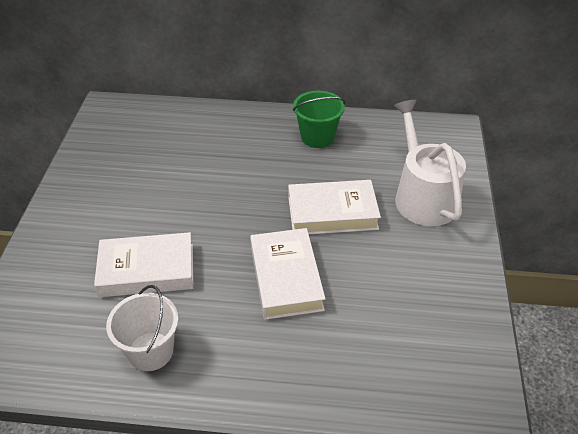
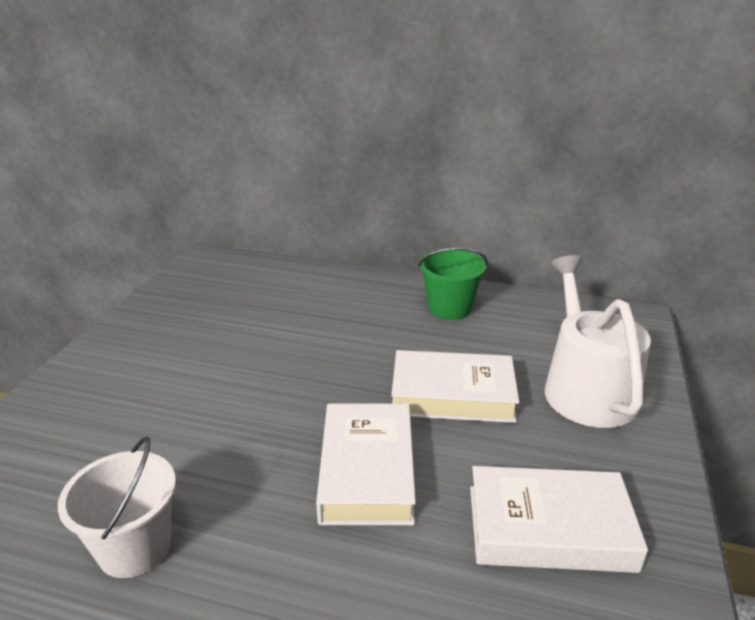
camera: 10 degrees right, 15 degrees down
white book [94,232,194,297] -> white book moved to [470,466,648,573]

